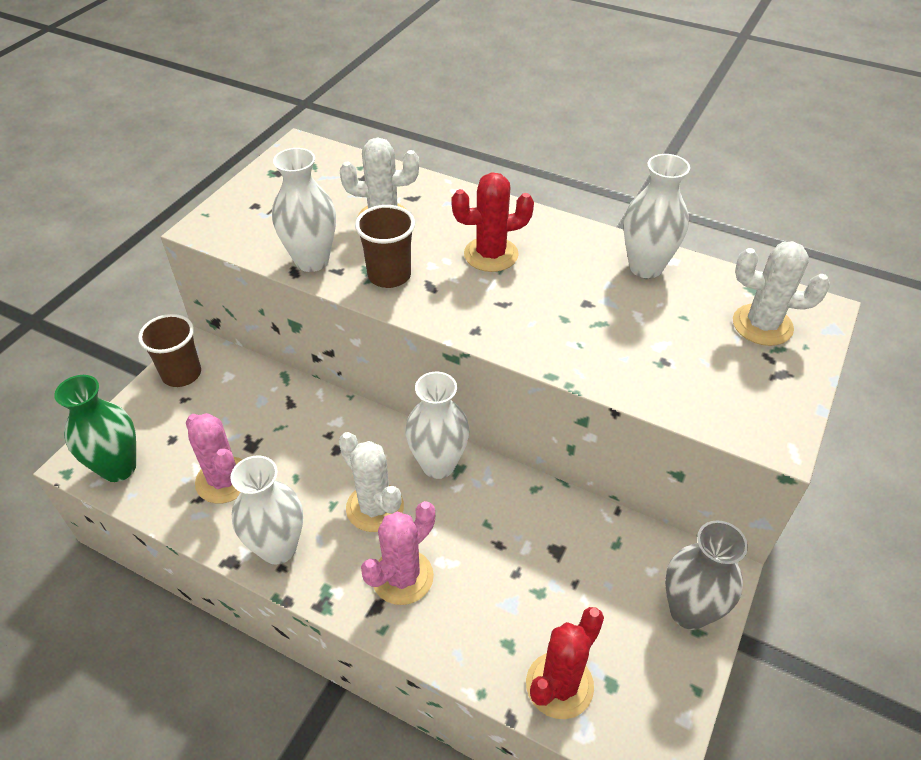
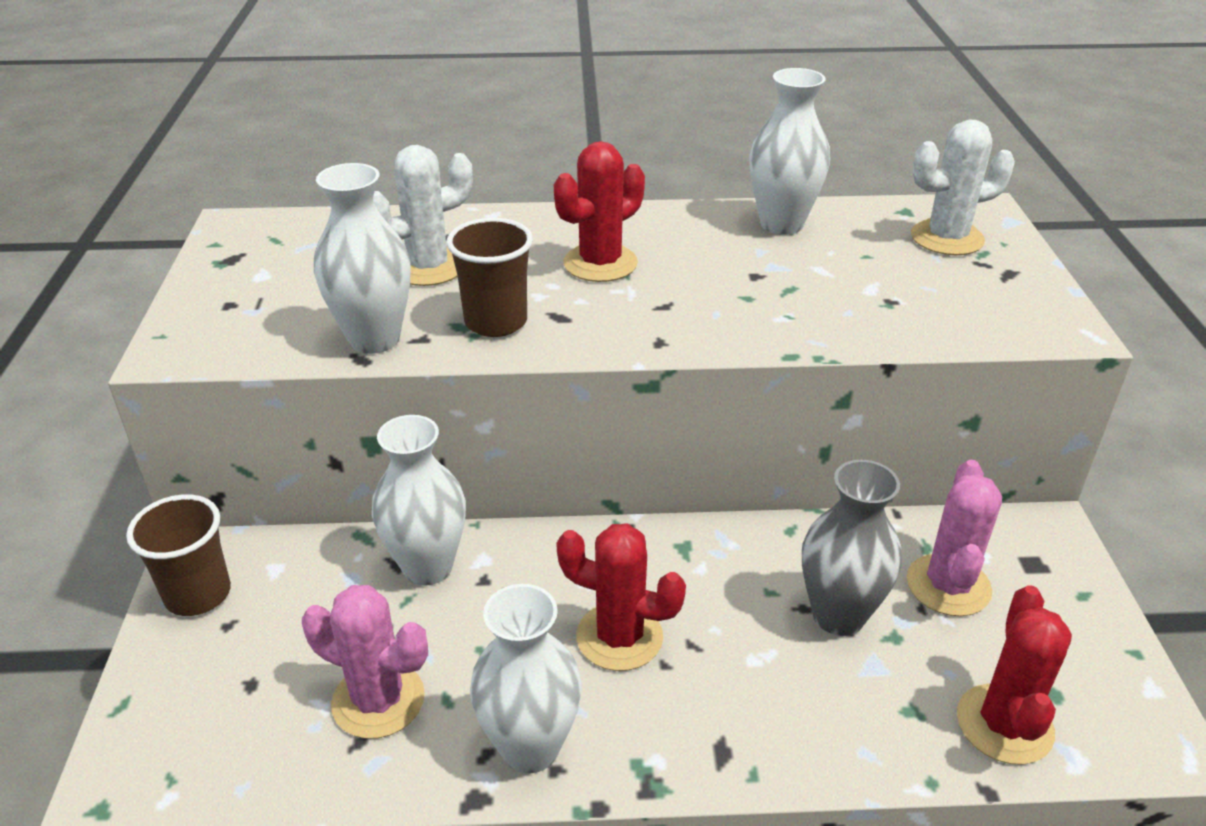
camera: 30 degrees left, 10 degrees down
green vase [54,375,136,482] -> none
white cactus [339,432,404,532] -> red cactus [556,524,686,671]
pink cactus [361,501,435,605] -> pink cactus moved to [907,460,1002,616]
white vase [405,372,469,479] -> white vase moved to [372,415,466,586]
grey vase [665,520,748,630] -> grey vase moved to [802,460,902,636]

